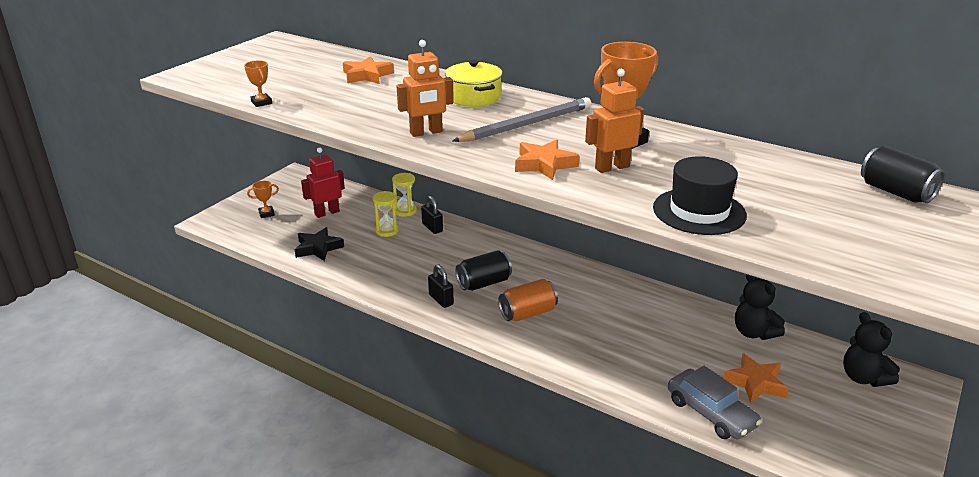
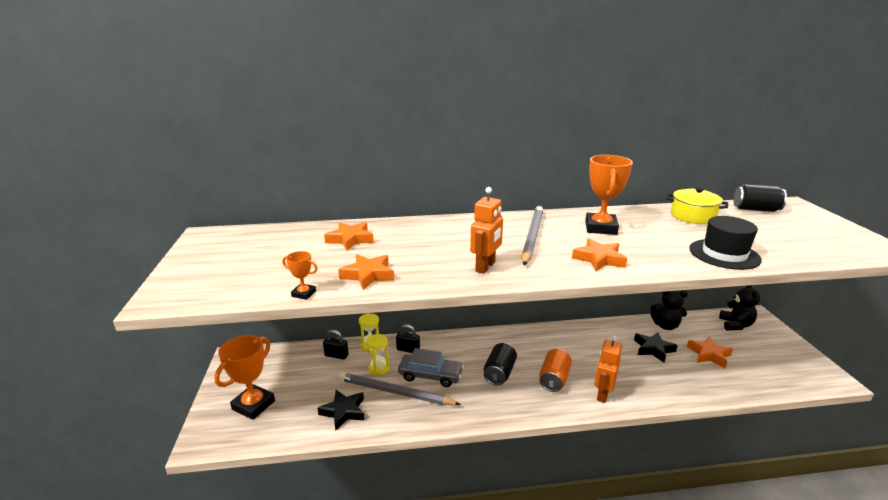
camera: 40 degrees left, 5 degrees down
orange trophy [247,181,279,218] -> orange trophy [214,335,275,420], size x2.12
red robot [301,147,345,218] -> none
black padlock [428,264,454,308] -> black padlock moved to [323,330,349,360]
yellow pot [445,60,503,107] -> yellow pot moved to [666,187,728,224]
orange robot [585,69,644,173] -> orange robot moved to [594,335,622,403]
grey car [668,366,762,440] -> grey car moved to [398,348,464,387]
black teddy bear [843,312,900,387] -> black teddy bear turned 105 degrees counterclockwise [719,285,760,331]
none -> orange star [338,254,394,290]
none -> grey pencil [339,372,461,405]
none -> black star [634,332,678,363]

